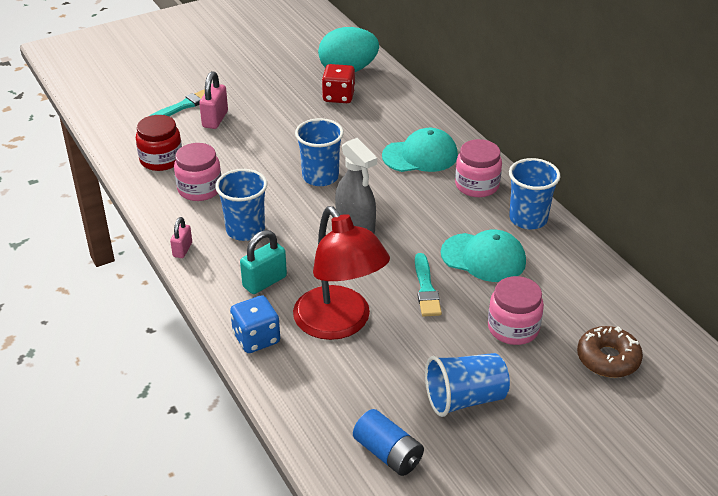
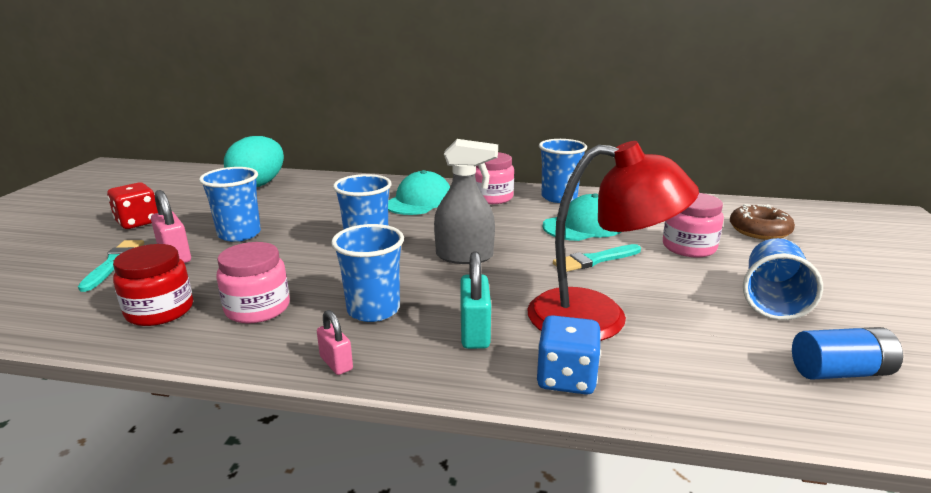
camera: 50 degrees left, 15 degrees down
red dice [322,64,355,103] -> red dice moved to [107,183,158,229]
turquoise brush [415,253,442,317] -> turquoise brush turned 120 degrees clockwise [553,244,641,272]
none -> blue cup [199,167,261,242]

